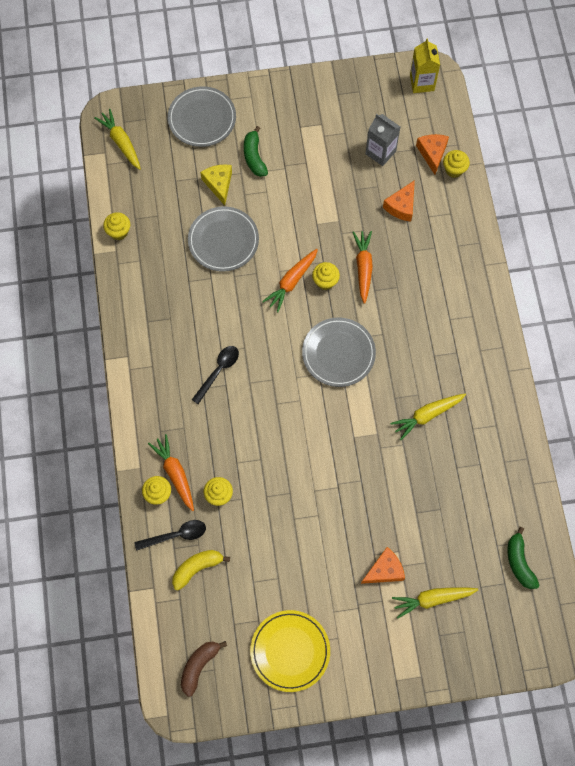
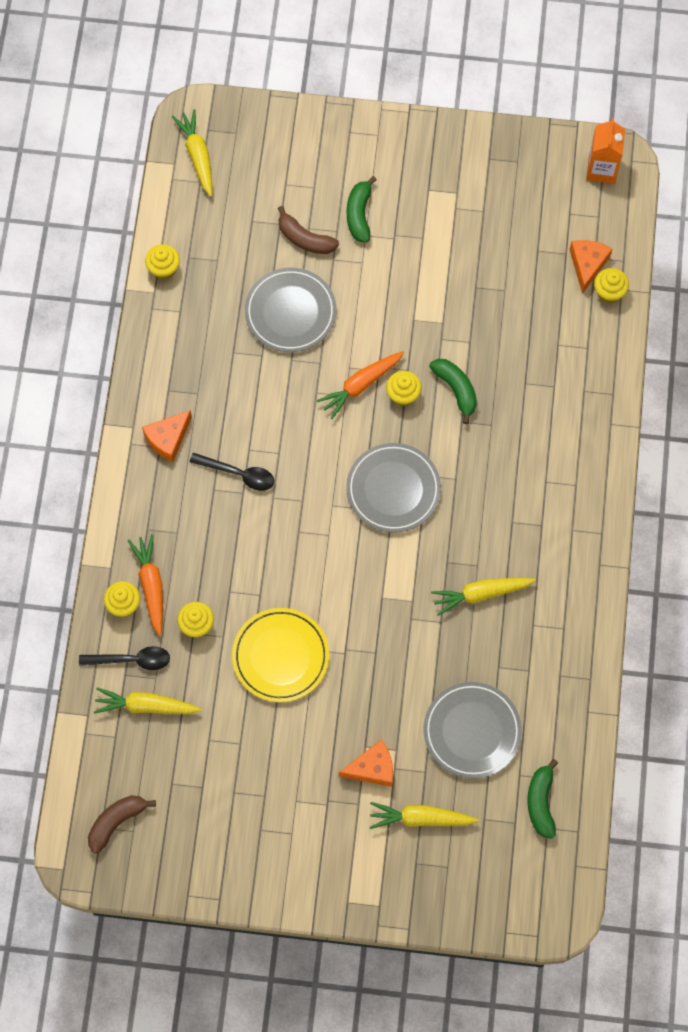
camera: 15 degrees right, 0 degrees up
grey plate [168,86,236,147] -> grey plate moved to [423,682,522,779]
yellow banana [172,550,230,591] -> yellow carrot [94,687,202,714]
black spoon [192,346,239,404] -> black spoon turned 60 degrees clockwise [190,453,275,491]
yellow cheese [200,165,232,205] -> brown banana [278,206,339,254]
yellow plate [250,610,330,692] -> yellow plate moved to [232,608,329,702]
orange carrot [352,231,373,304] -> green banana [429,359,477,424]
grey carton [365,114,400,166] -> none
orange cheese [383,180,415,221] -> orange cheese moved to [142,410,192,462]
yellow carton [410,38,440,93] -> orange carton [586,118,625,184]

